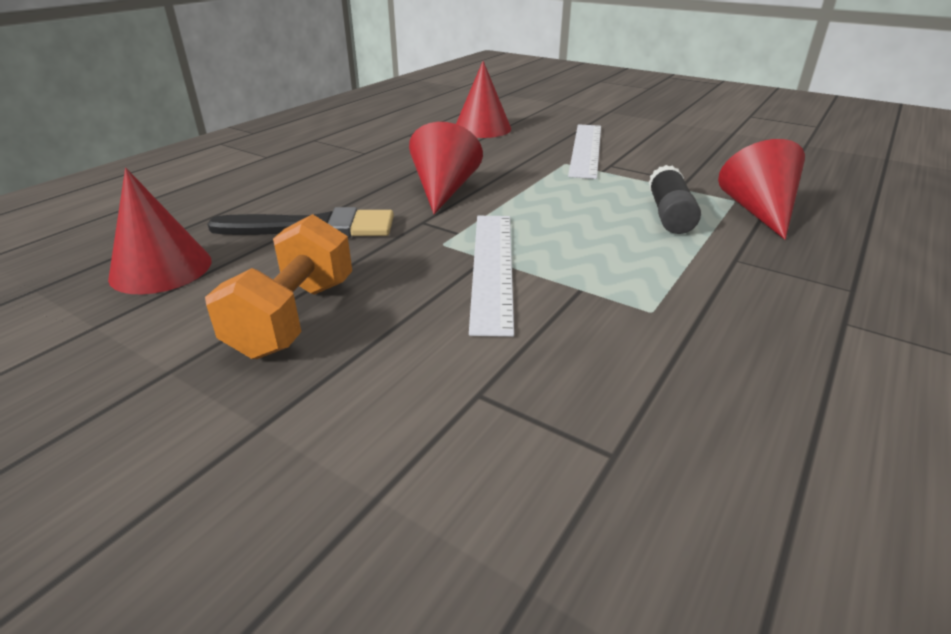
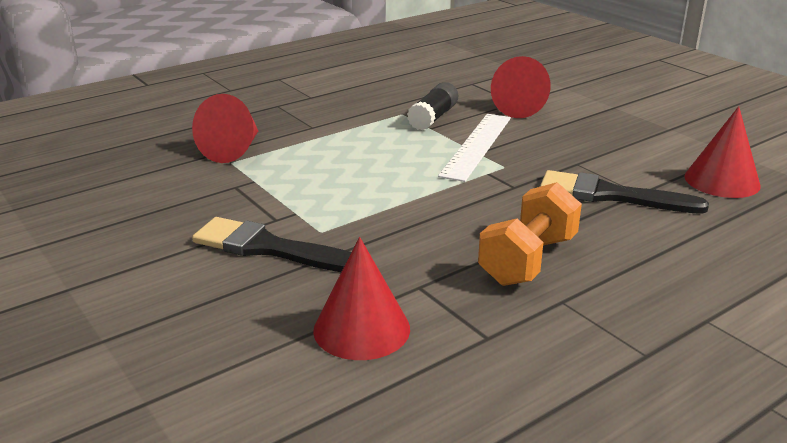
camera: 160 degrees left, 5 degrees down
orange dumbbell [205,214,352,359] -> orange dumbbell moved to [478,182,582,286]
red cone [409,122,483,214] -> red cone moved to [491,56,551,118]
white ruler [568,124,601,179] -> black brush [192,217,351,272]
black glue stick [649,165,701,234] -> black glue stick moved to [407,82,458,130]

